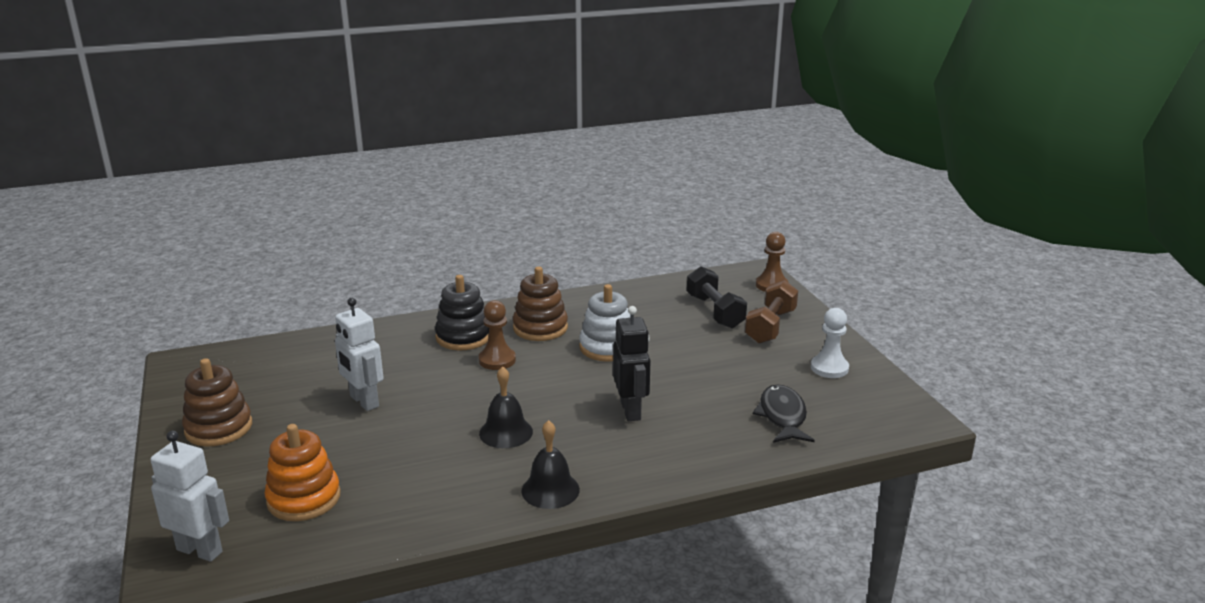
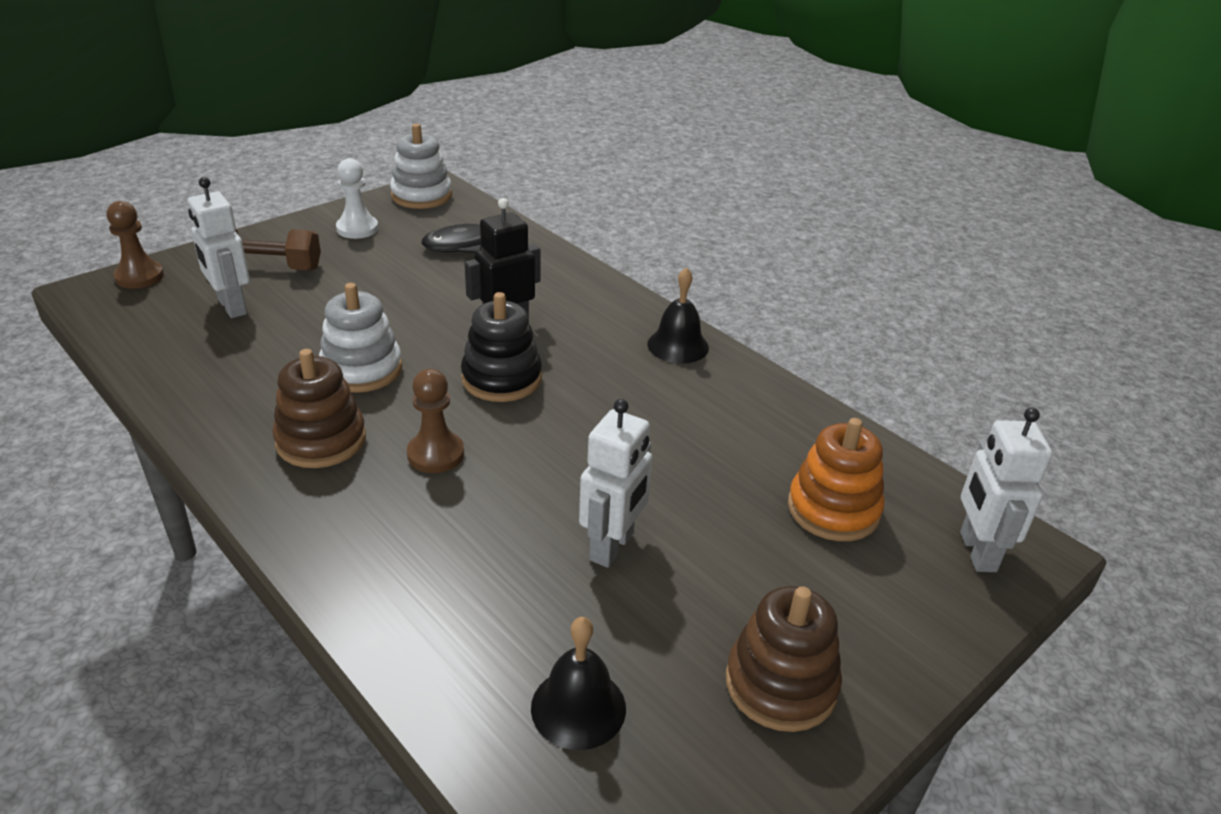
camera: 115 degrees left, 10 degrees up
black stacking toy [435,275,489,350] -> black stacking toy moved to [461,292,542,402]
black bell [479,366,533,448] -> black bell moved to [531,617,626,750]
black dumbbell [687,266,747,329] -> white robot [188,177,250,318]
none -> white stacking toy [390,124,452,209]

